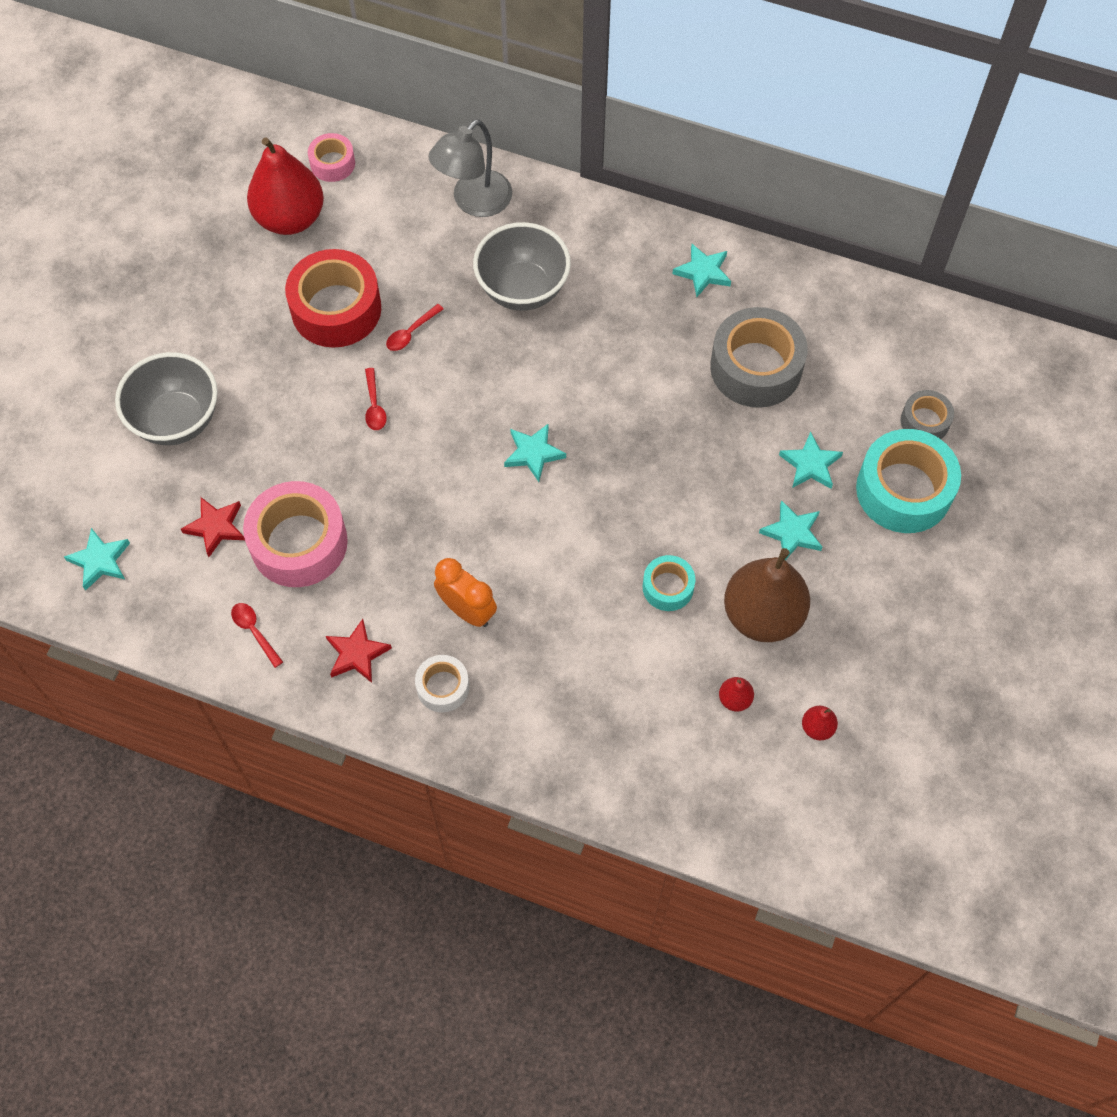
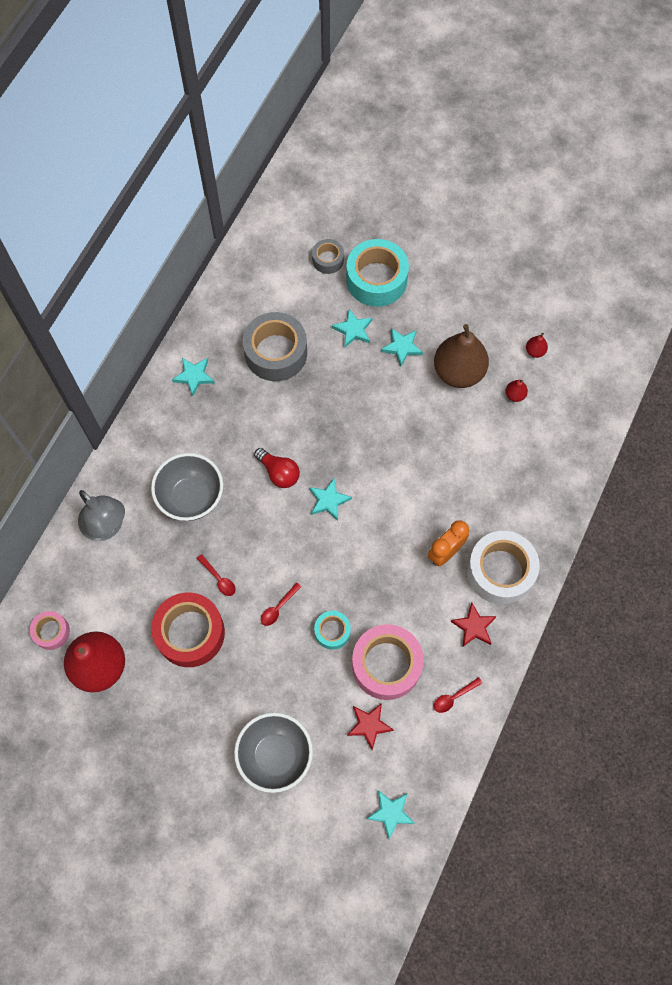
camera: 85 degrees left, 5 degrees up
red spoon [365,368,387,430] -> red spoon turned 135 degrees clockwise [261,582,301,626]
white tape [415,655,469,712] -> white tape [467,531,540,604], size x1.91
turquoise tape [643,555,695,611] -> turquoise tape moved to [314,611,351,650]
none -> red light bulb [254,448,300,488]

